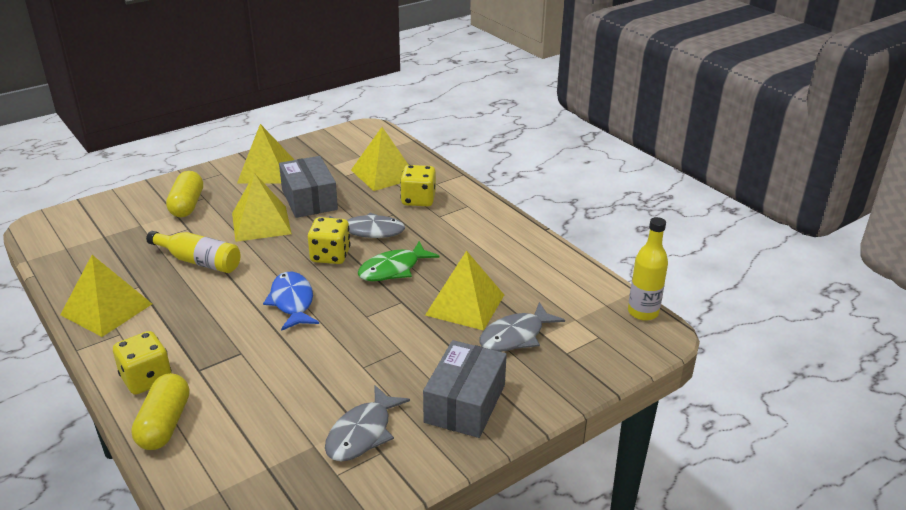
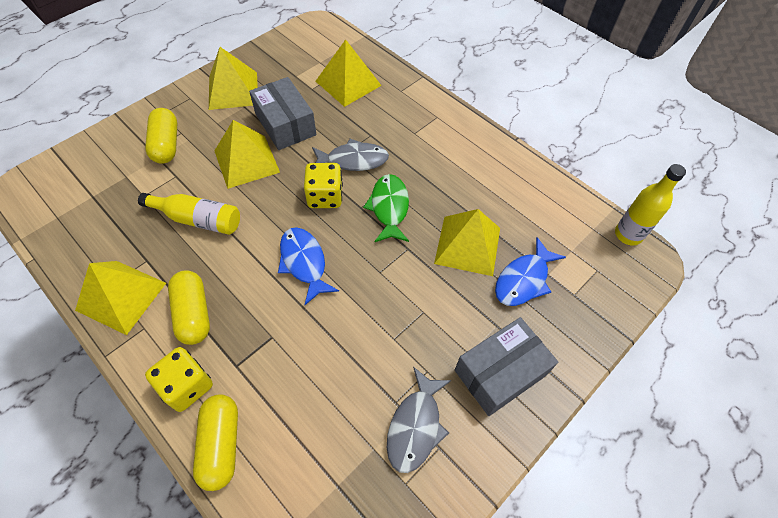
camera: 10 degrees left, 25 degrees up
green fish [358,241,440,281] -> green fish turned 135 degrees clockwise [363,174,409,242]
yellow dice [400,165,436,206] -> none
grey box [423,340,507,438] -> grey box turned 45 degrees clockwise [455,317,558,416]
grey fish [479,302,565,352] -> blue fish [495,237,566,306]
none -> yellow capsule [168,270,210,345]

